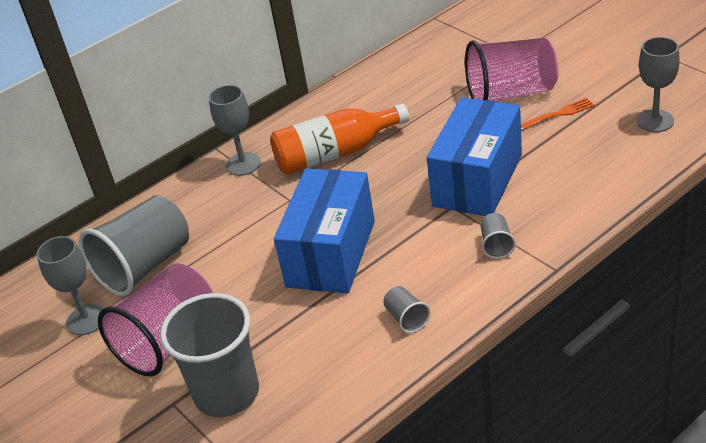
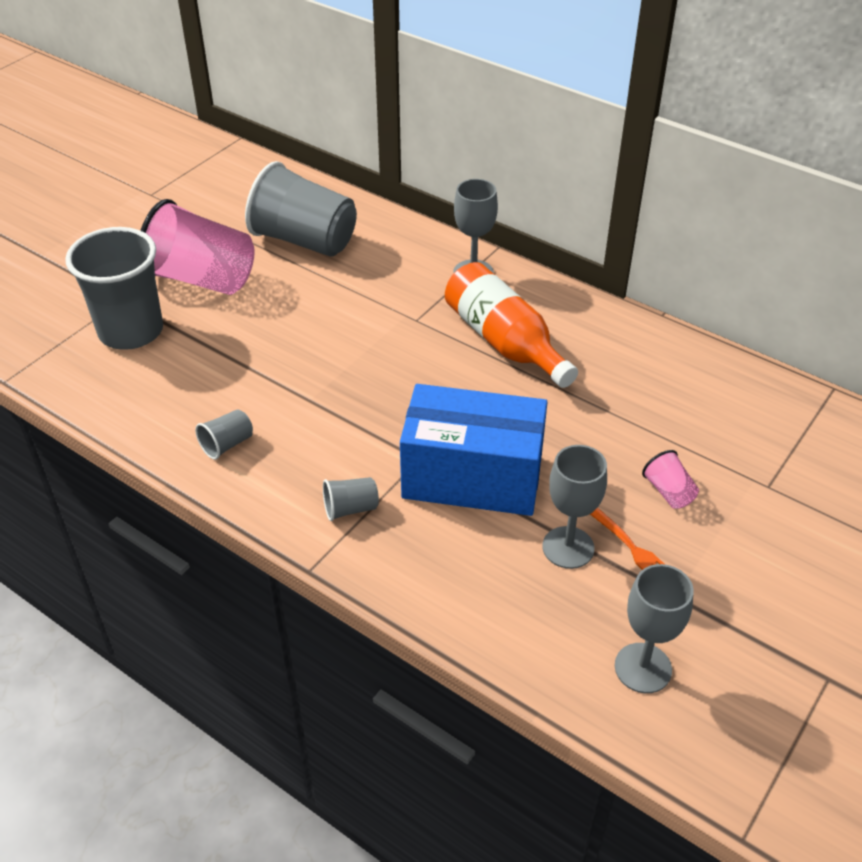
camera: 70 degrees right, 5 degrees up
grey goblet [37,236,104,335] -> grey goblet moved to [543,445,607,569]
blue box [274,168,375,294] -> none
pink cup [465,38,559,102] -> pink cup [642,450,699,509], size x0.43

